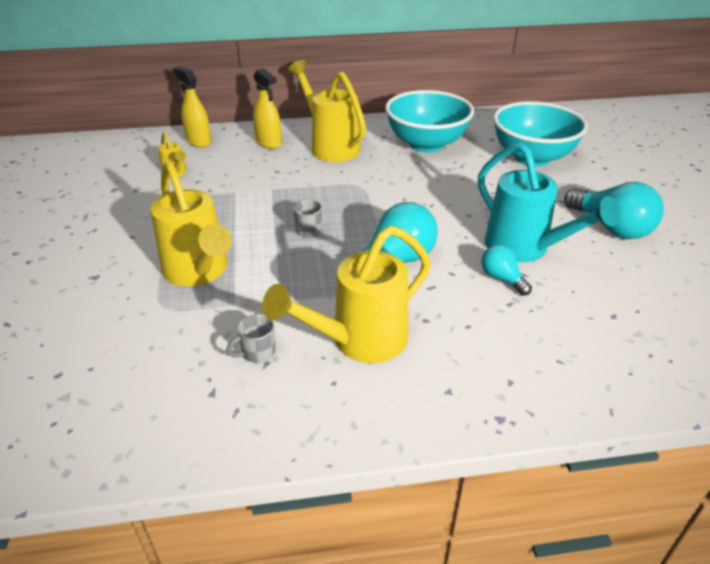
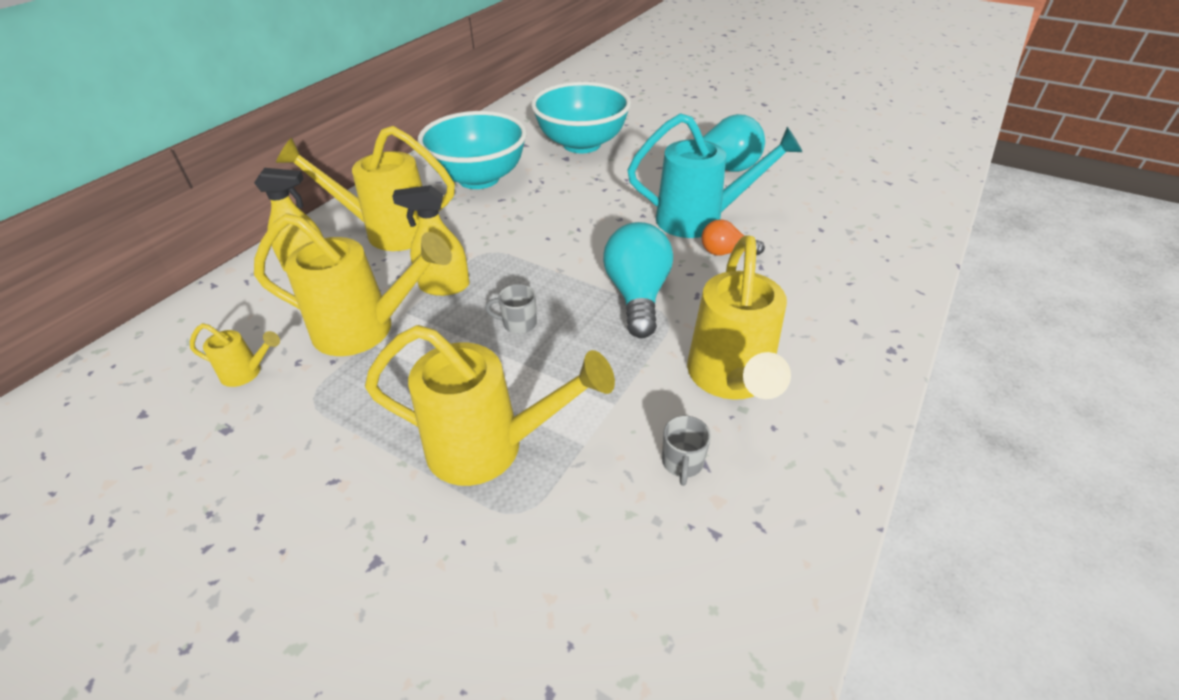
camera: 50 degrees left, 5 degrees up
yellow spray bottle [174,66,211,147] -> yellow spray bottle moved to [392,185,470,296]
turquoise light bulb [481,244,532,296] -> orange light bulb [702,219,765,256]
none -> yellow watering can [254,213,452,356]

